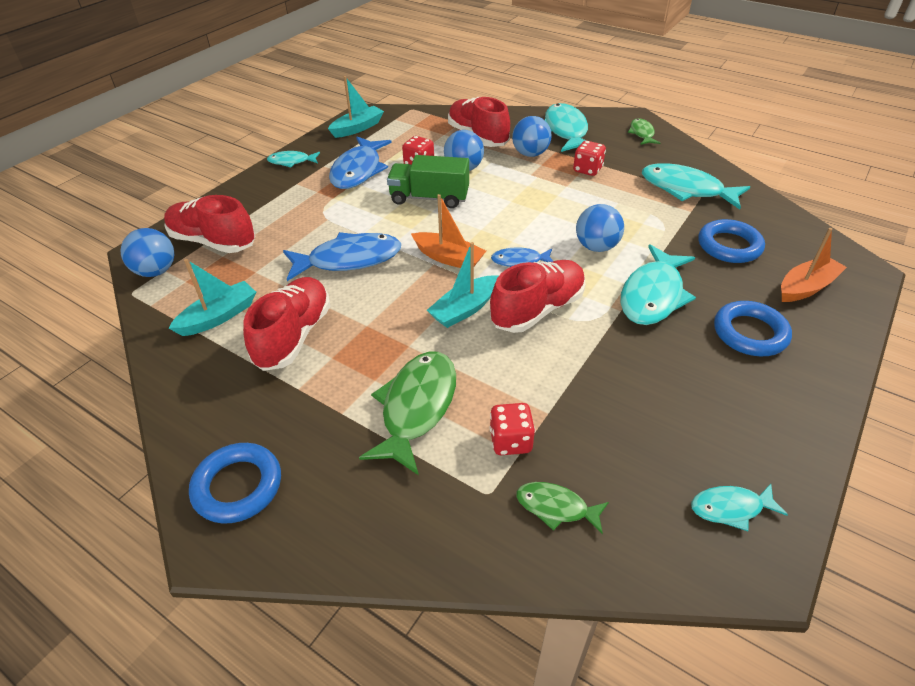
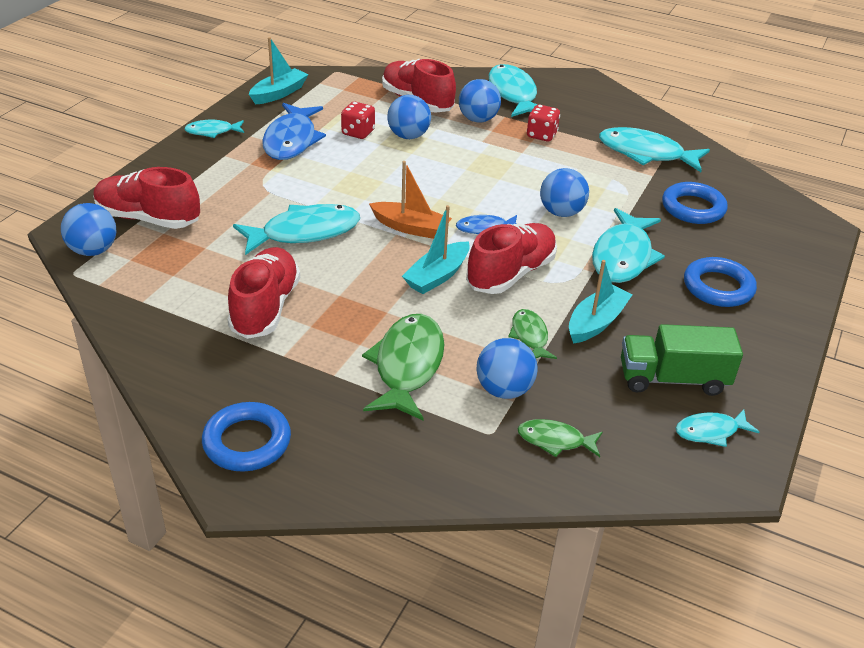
camera: 10 degrees left, 5 degrees down
turquoise boat [169,259,256,336] -> turquoise boat moved to [569,260,633,343]
blue fish [283,232,401,281] -> turquoise fish [233,204,360,255]
green truck [387,155,469,208] -> green truck moved to [621,324,743,396]
red dice [490,403,535,455] -> blue ball [477,338,538,399]
green fish [628,118,660,145] -> green fish moved to [508,309,557,359]
orange boat [781,228,847,302] -> none

